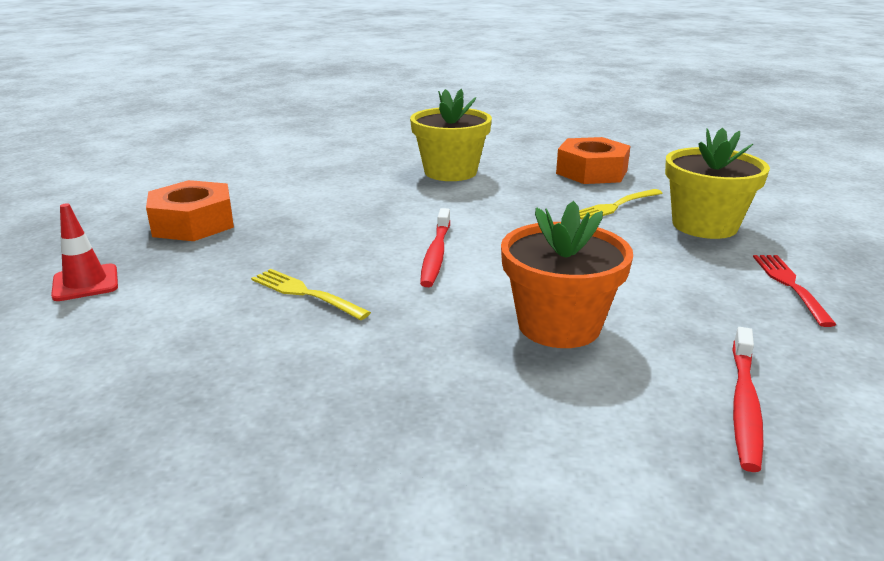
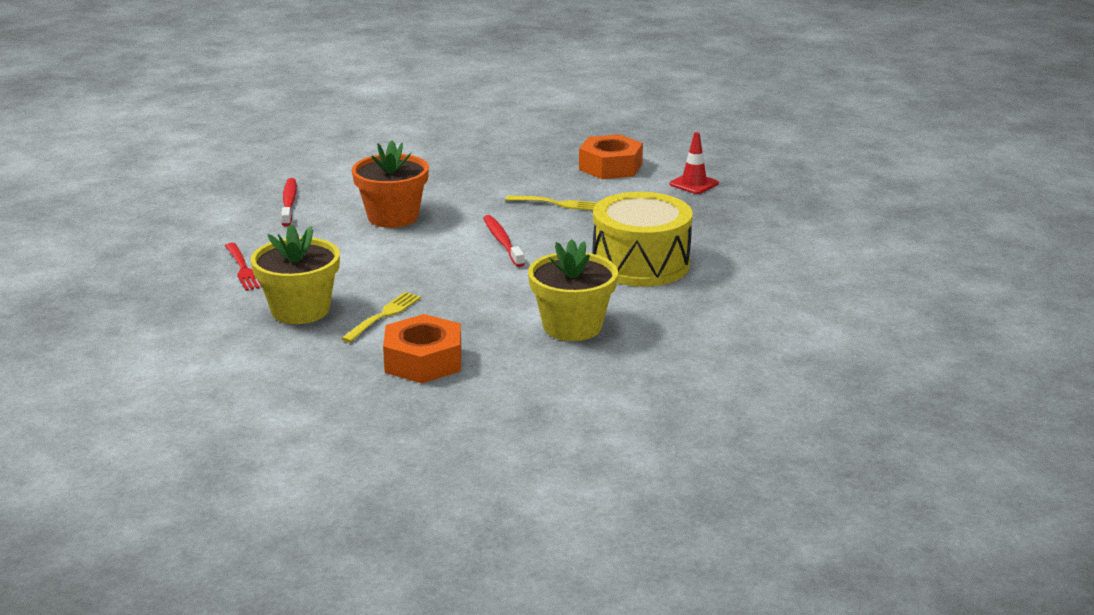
camera: 155 degrees right, 0 degrees up
orange nut [146,180,234,241] -> orange nut moved to [579,134,643,179]
none -> yellow drum [593,192,693,287]

